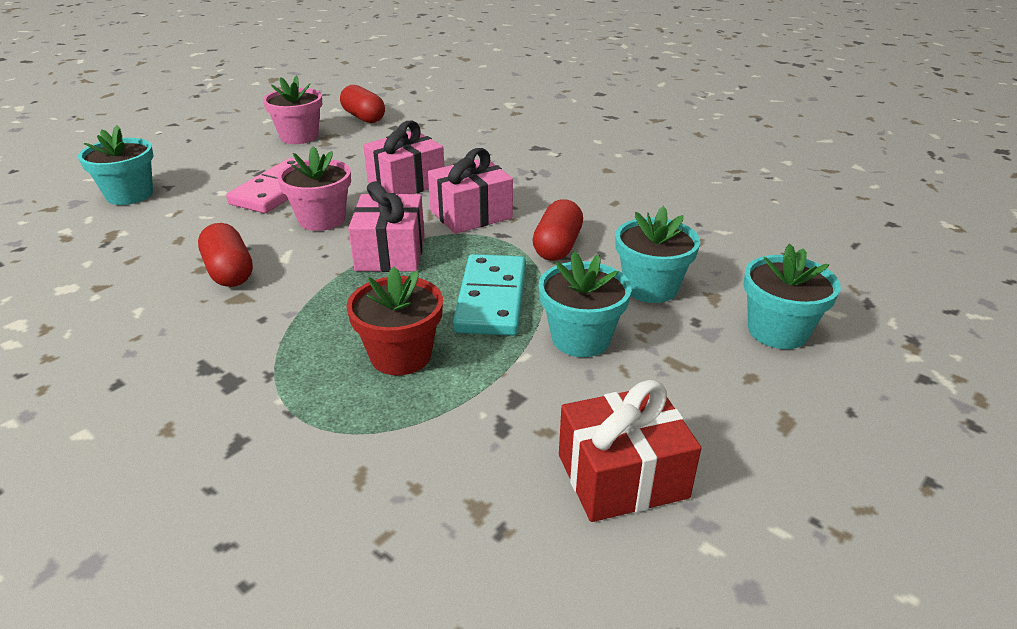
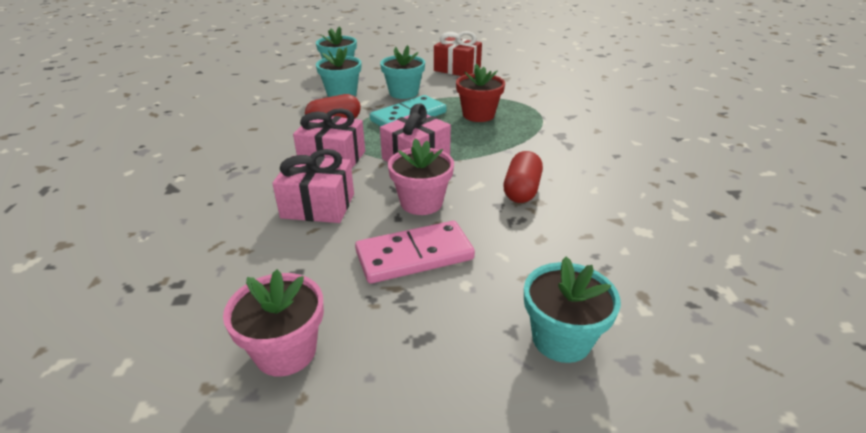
camera: 135 degrees left, 0 degrees up
red capsule [340,85,385,123] -> none

